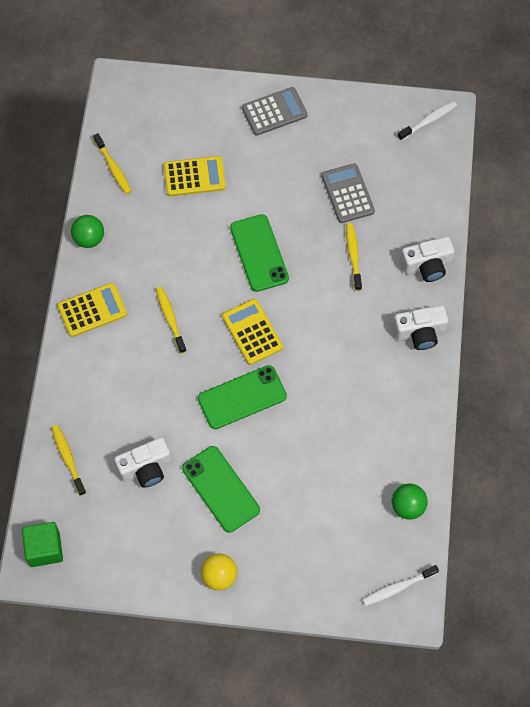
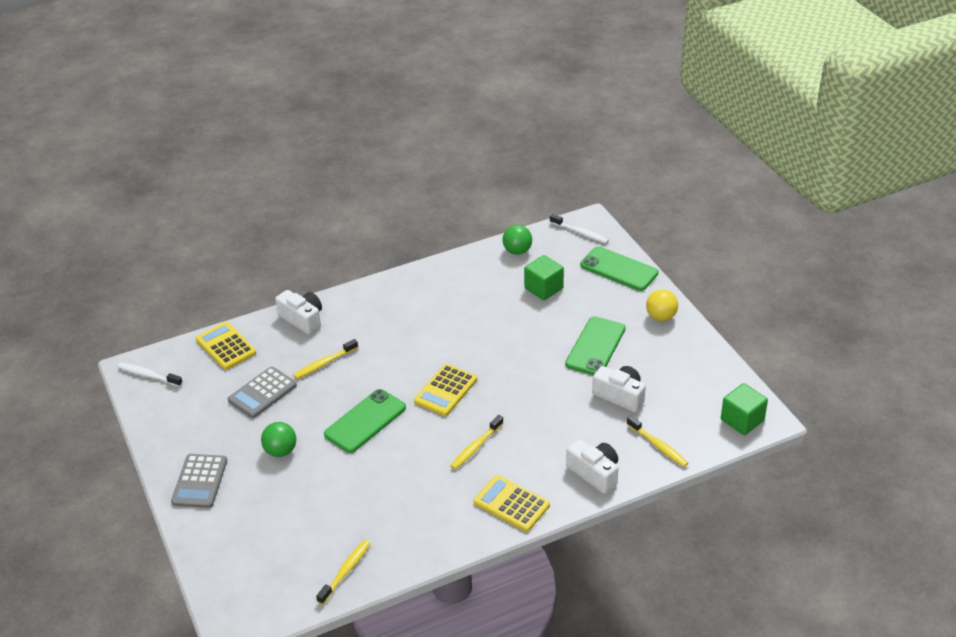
camera: 120 degrees left, 25 degrees down
yellow toothbrush [51,425,86,496] -> yellow toothbrush turned 75 degrees counterclockwise [627,415,688,467]
green ball [71,215,104,248] -> green ball moved to [261,422,296,457]
yellow calculator [164,156,226,196] -> yellow calculator moved to [196,322,256,370]
green phone [198,365,287,429] -> green phone moved to [580,246,659,291]
grey calculator [242,87,307,136] -> grey calculator turned 120 degrees counterclockwise [171,454,227,508]
white camera [393,305,448,350] -> white camera moved to [566,439,618,494]
none -> green cube [524,255,564,300]

